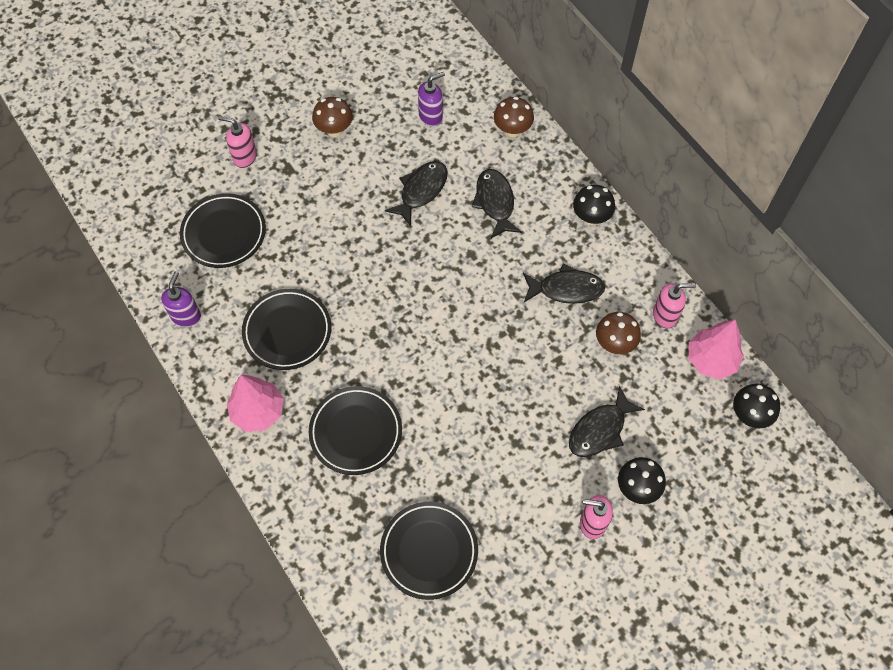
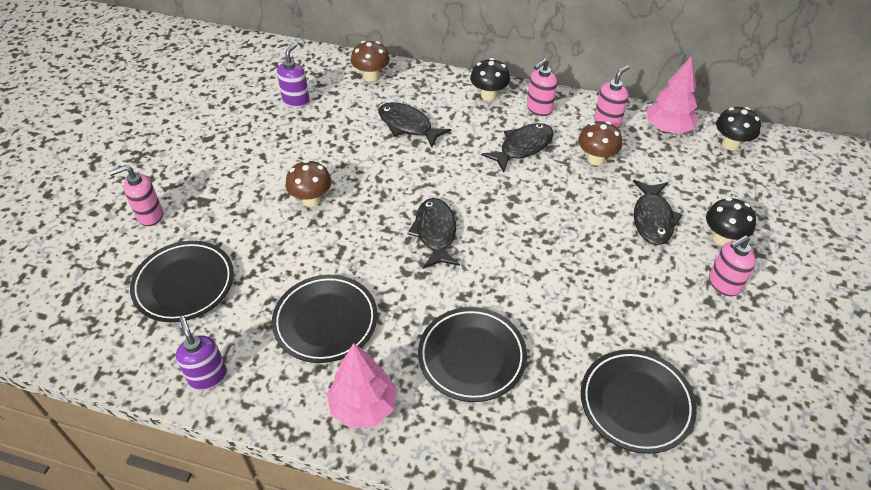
camera: 40 degrees left, 15 degrees down
brown mushroom [312,97,353,137] -> brown mushroom moved to [286,160,332,207]
black fish [385,161,448,226] -> black fish moved to [407,198,460,269]
none -> pink soap dispenser [527,58,557,116]

